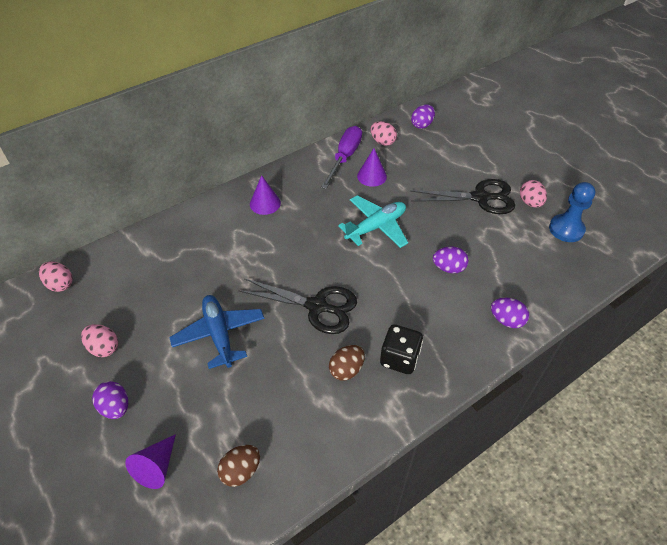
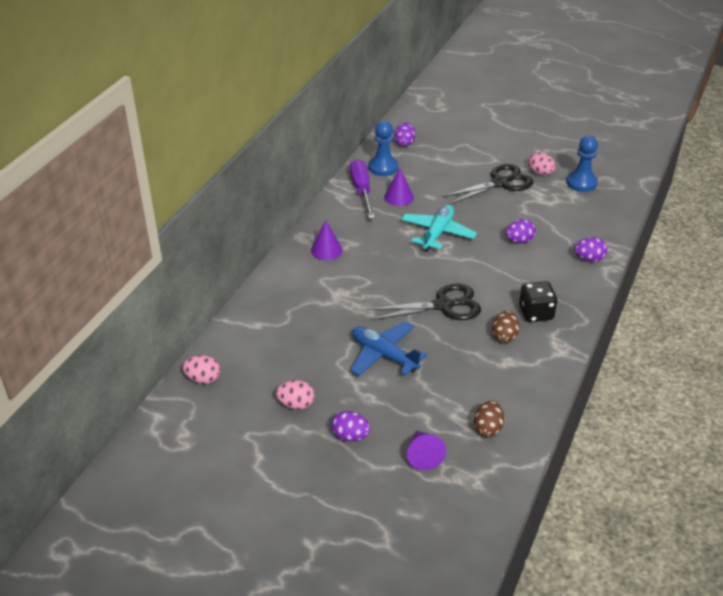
camera: 30 degrees left, 10 degrees down
pink egg [370,121,397,146] -> blue pawn [369,121,398,176]

